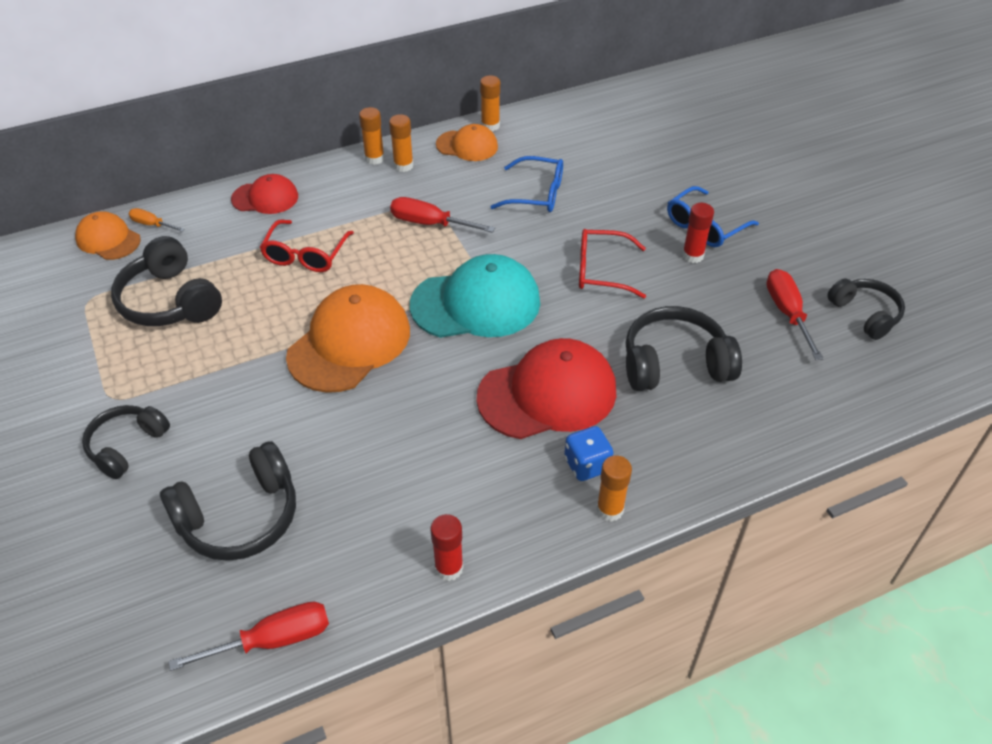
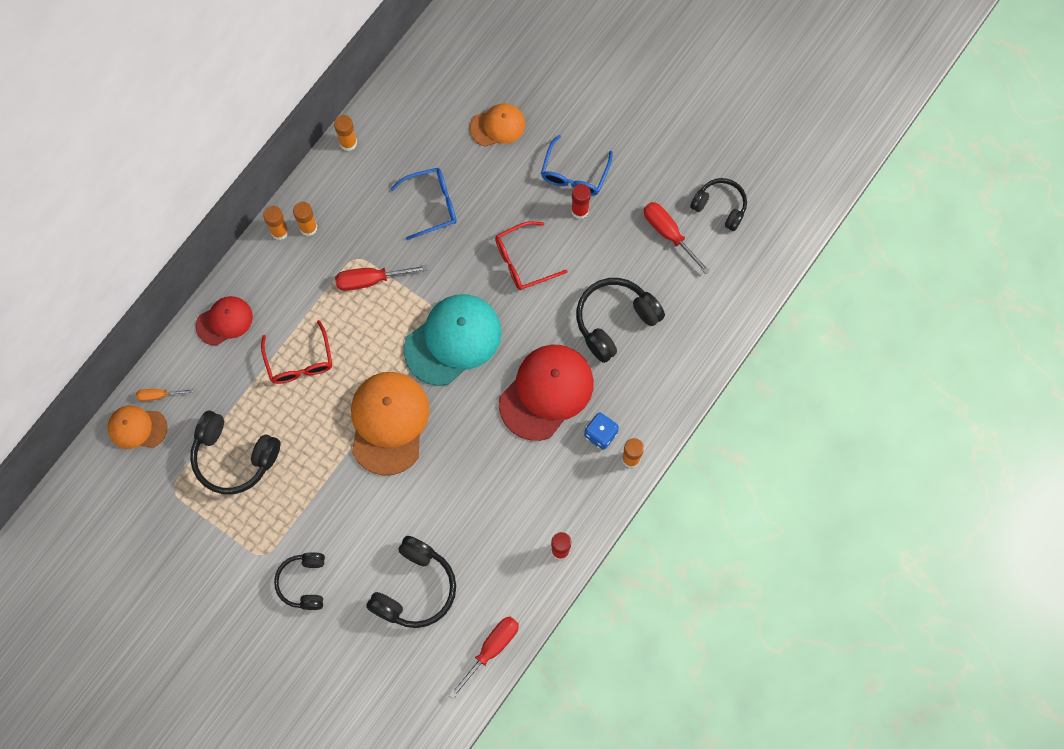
camera: 30 degrees left, 25 degrees up
orange cap [436,124,498,161] -> orange cap moved to [469,103,525,147]

